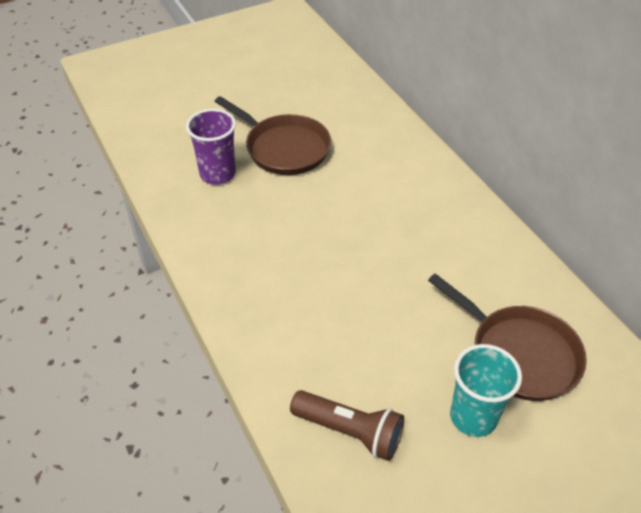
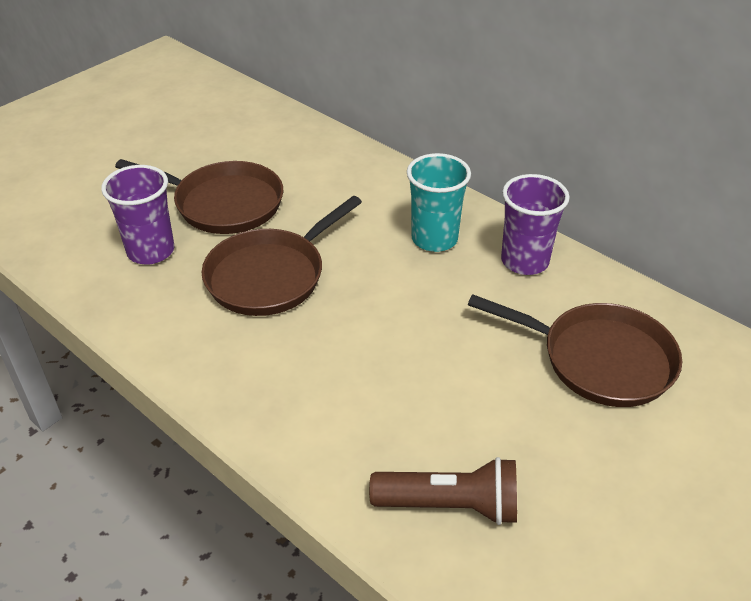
camera: 20 degrees left, 5 degrees down
turquoise cup [450,344,522,437] -> turquoise cup moved to [407,153,471,252]
none -> brown pan [202,196,362,316]
none -> purple cup [501,174,570,275]

